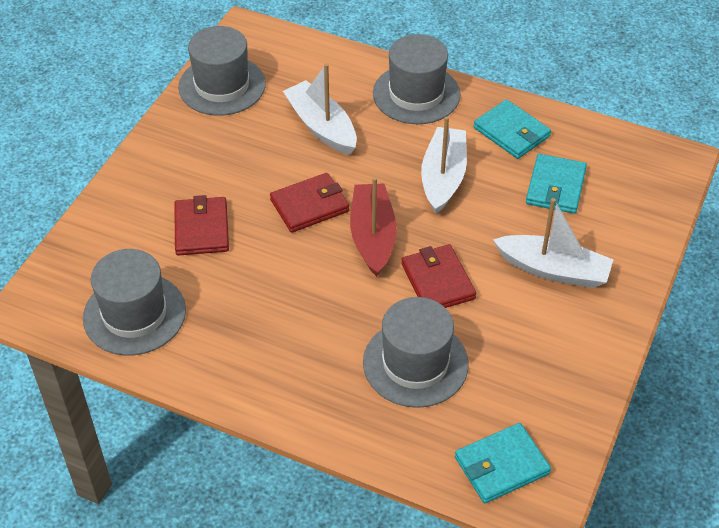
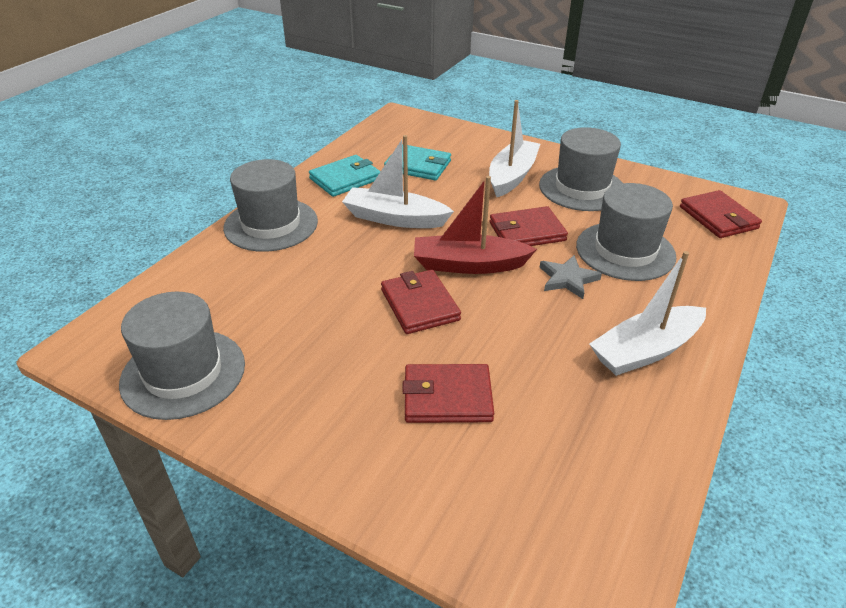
camera: 85 degrees left, 10 degrees down
grey hat [83,249,186,356] -> grey hat moved to [539,127,622,211]
white boat [283,64,357,155] -> white boat moved to [589,251,706,376]
turquoise wallet [455,423,551,503] -> red wallet [680,190,762,238]
none -> grey star [539,255,602,299]

